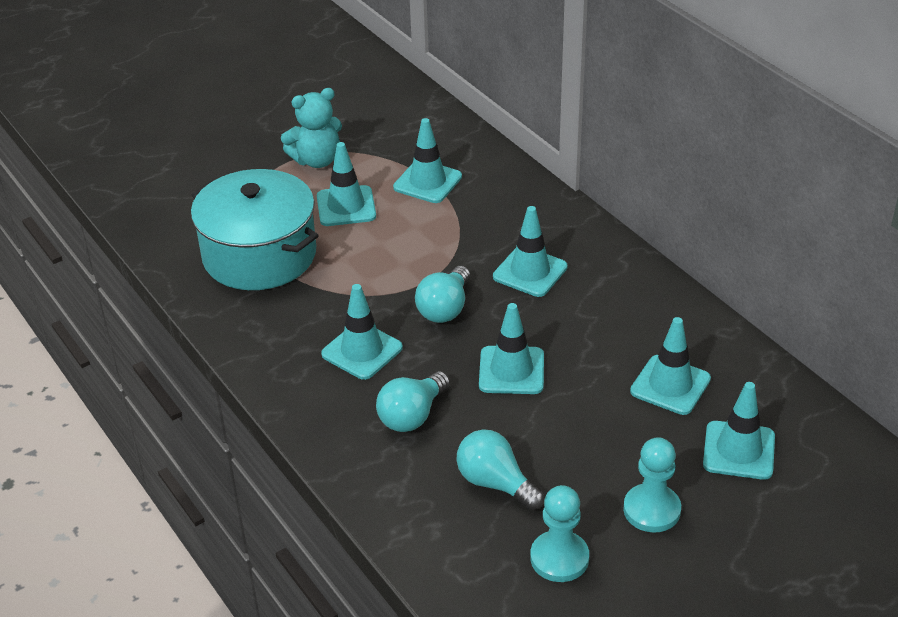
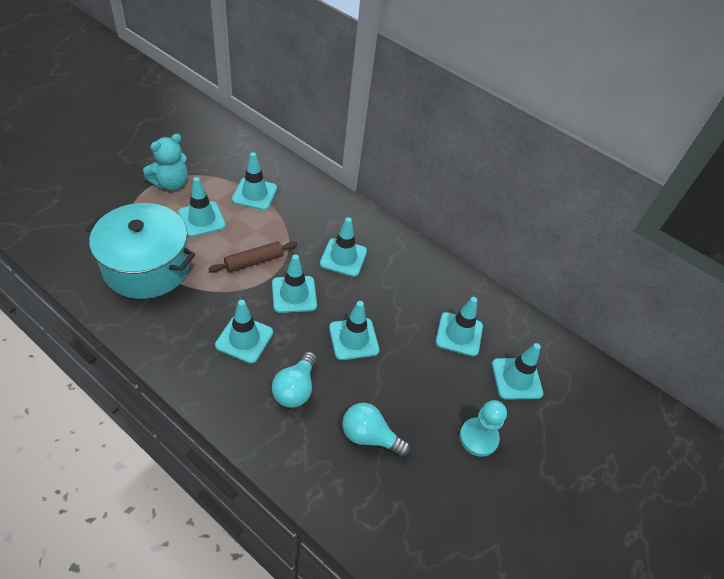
camera: 25 degrees left, 10 degrees up
turquoise light bulb [415,266,470,323] -> turquoise traffic cone [272,254,317,313]
turquoise pawn [530,485,589,582] -> none
none -> brown rolling pin [209,241,297,273]

